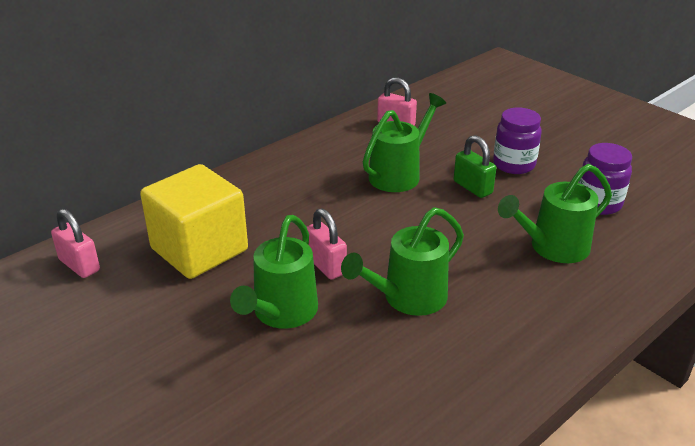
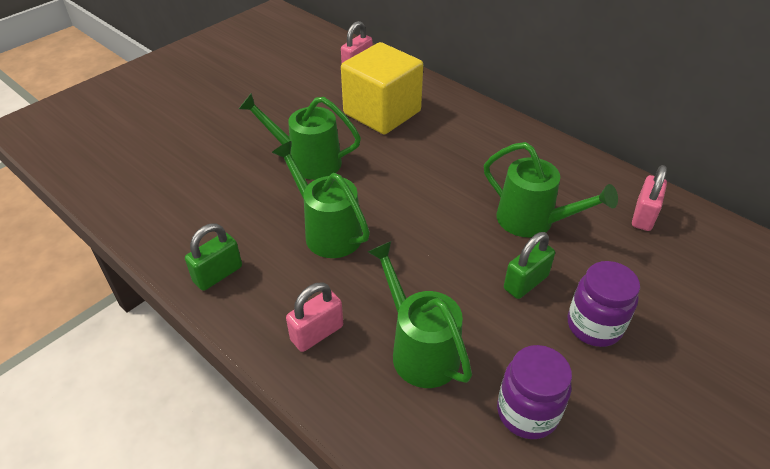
camera: 85 degrees right, 10 degrees up
pink padlock [307,208,347,279] -> pink padlock moved to [286,283,343,352]
none -> green padlock [185,223,242,291]

